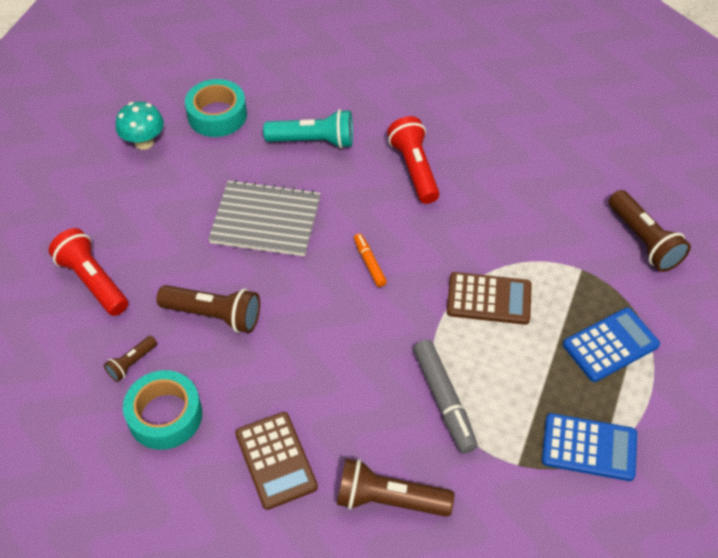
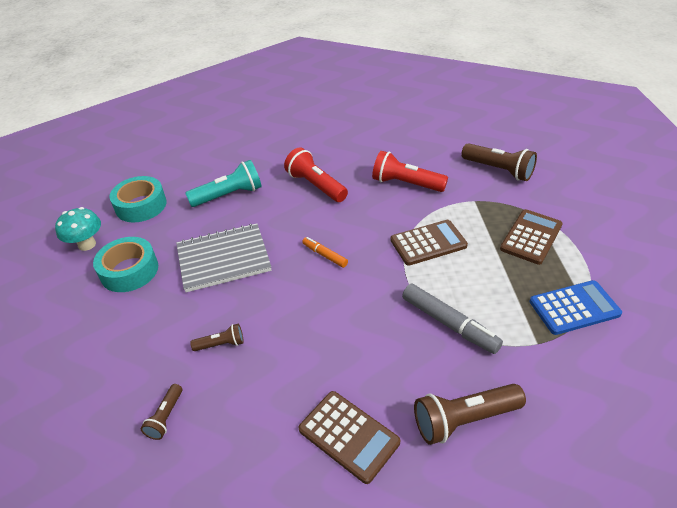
camera: 25 degrees left, 10 degrees down
red flashlight [48,228,128,316] -> red flashlight moved to [372,151,448,192]
turquoise tape [123,370,202,450] -> turquoise tape moved to [93,237,158,292]
brown flashlight [157,285,260,333] -> brown flashlight [190,324,244,351], size x0.53
blue calculator [563,307,660,382] -> brown calculator [500,209,563,265]

